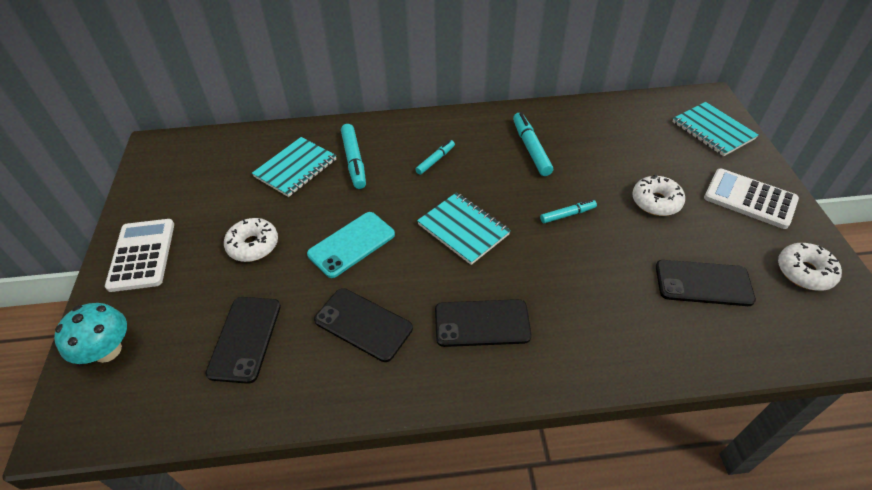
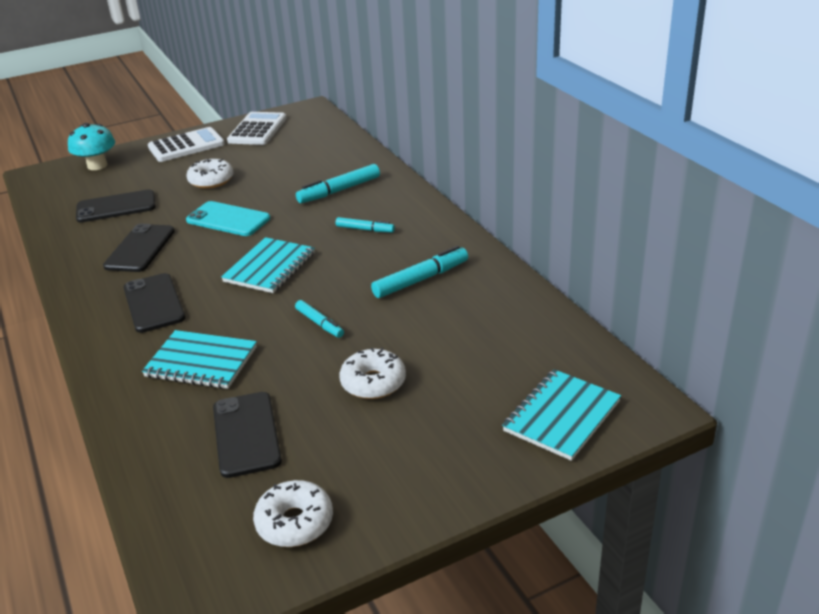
camera: 70 degrees right, 15 degrees down
turquoise notebook [252,137,336,197] -> turquoise notebook moved to [142,330,257,389]
white calculator [704,169,799,229] -> white calculator moved to [227,112,286,145]

